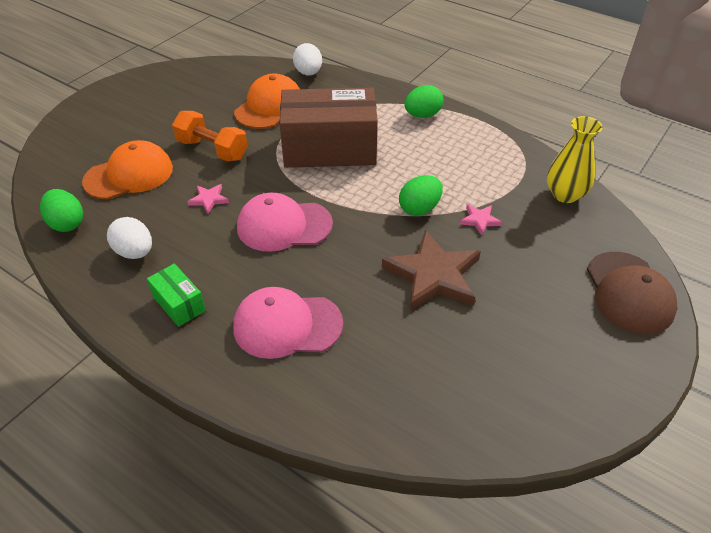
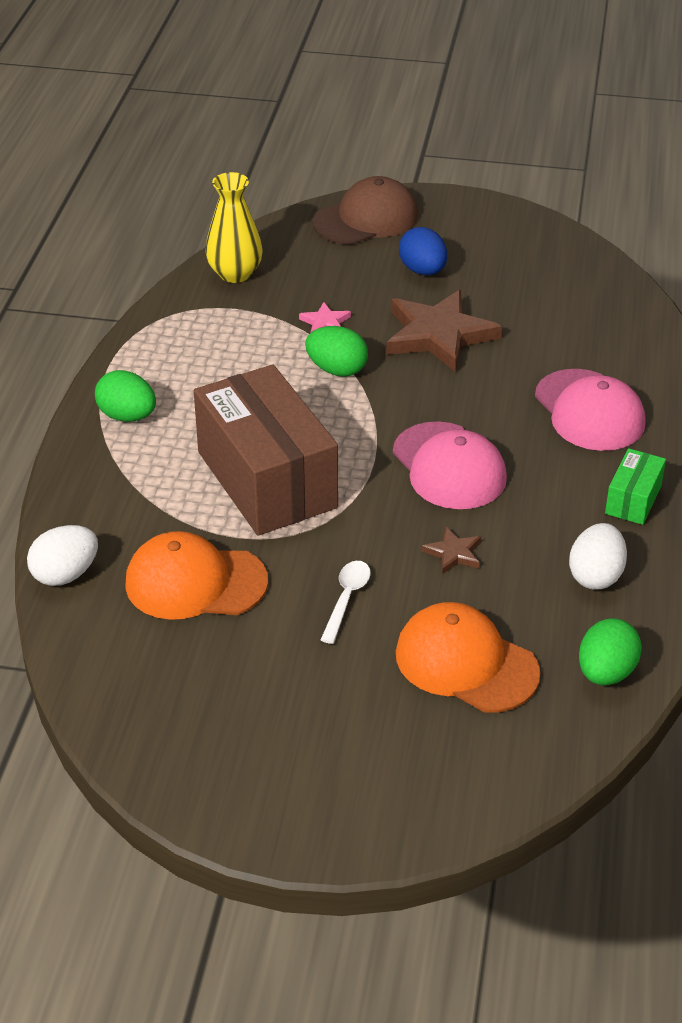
camera: 115 degrees left, 5 degrees down
orange dumbbell [172,111,248,161] -> white spoon [321,561,371,644]
pink star [187,184,229,214] -> brown star [422,527,481,574]
none -> blue egg [399,227,447,275]

